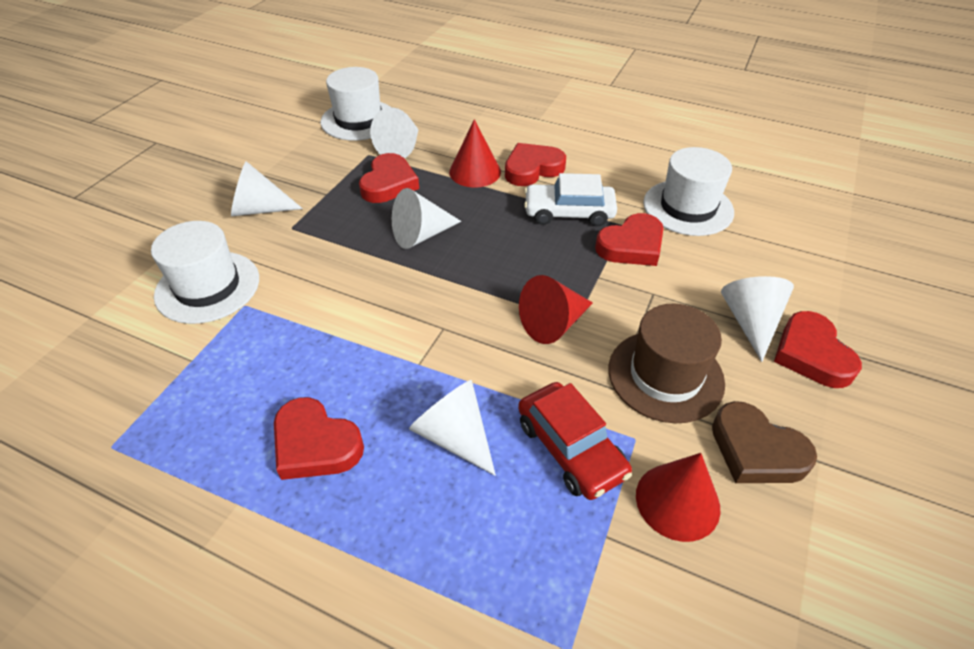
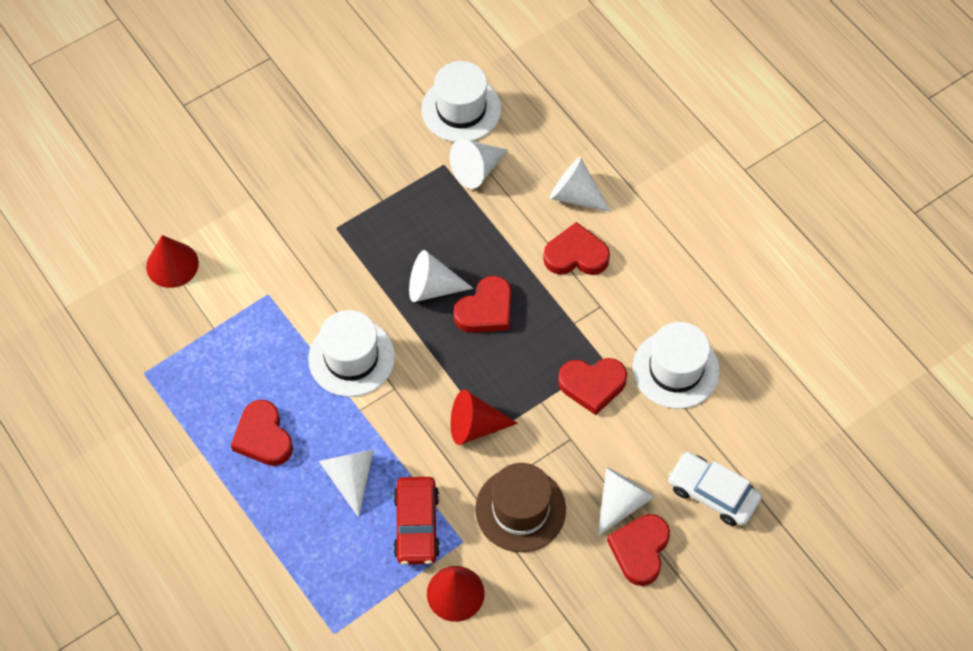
camera: 30 degrees right, 15 degrees up
white hat [151,221,259,324] -> white hat moved to [308,310,395,397]
white cone [231,161,303,216] -> white cone moved to [550,157,611,212]
red heart [359,153,419,203] -> red heart moved to [453,276,511,333]
red cone [449,119,501,188] -> red cone moved to [146,235,199,288]
white car [524,173,617,227] -> white car moved to [668,452,762,526]
brown heart [712,401,817,483] -> none

